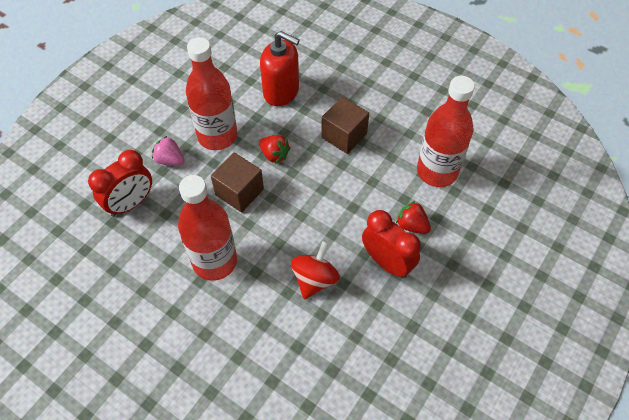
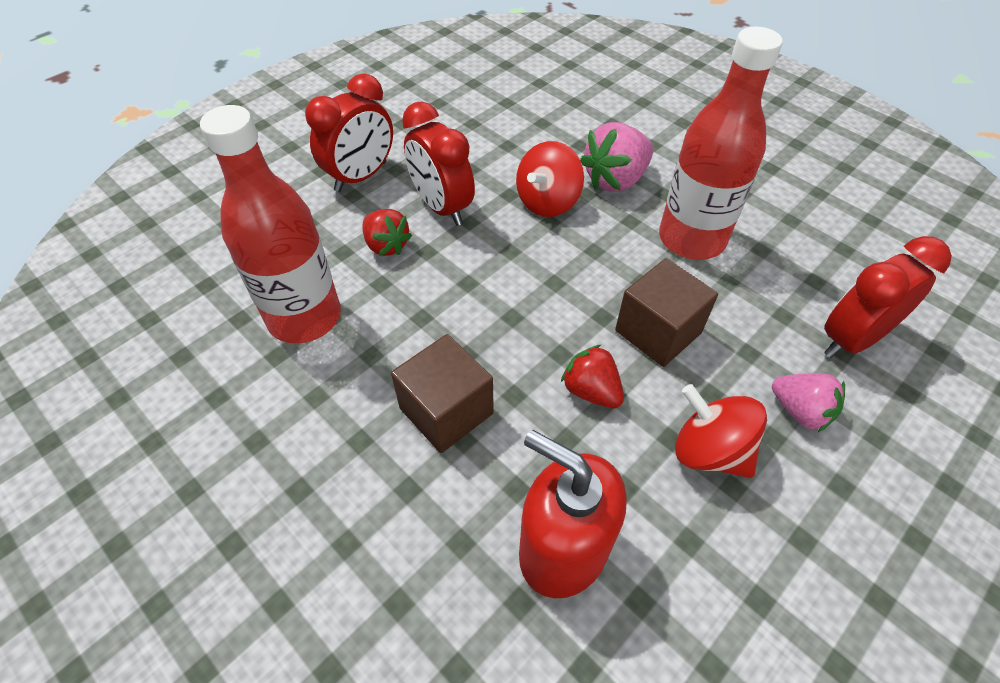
camera: 170 degrees left, 5 degrees down
red bottle [186,37,237,150] -> red spinning top [675,384,767,478]
none -> red clock [305,73,393,192]
none -> pink strawberry [580,122,653,192]

